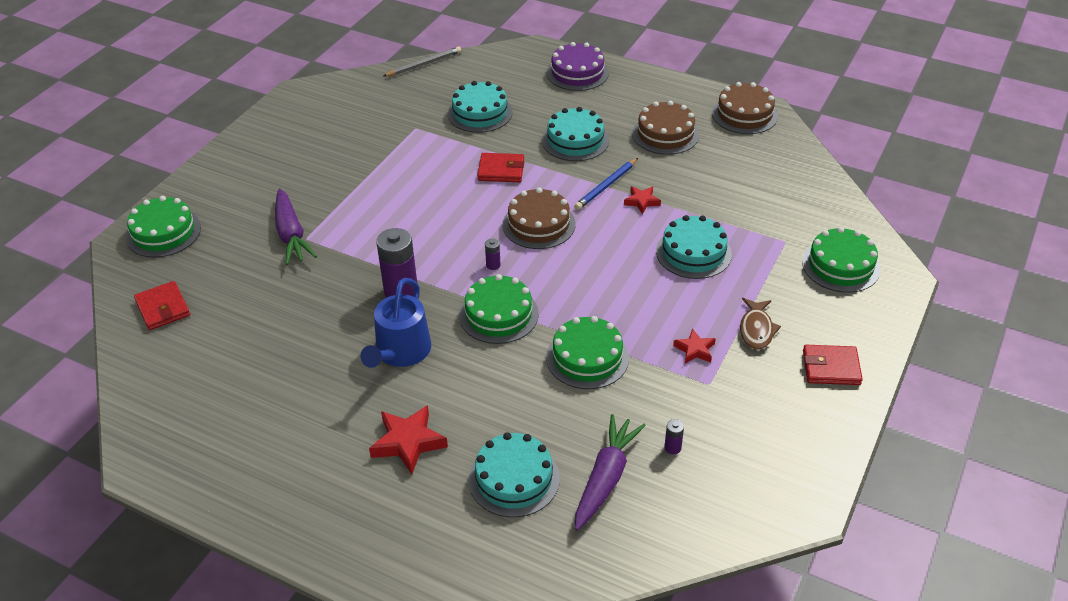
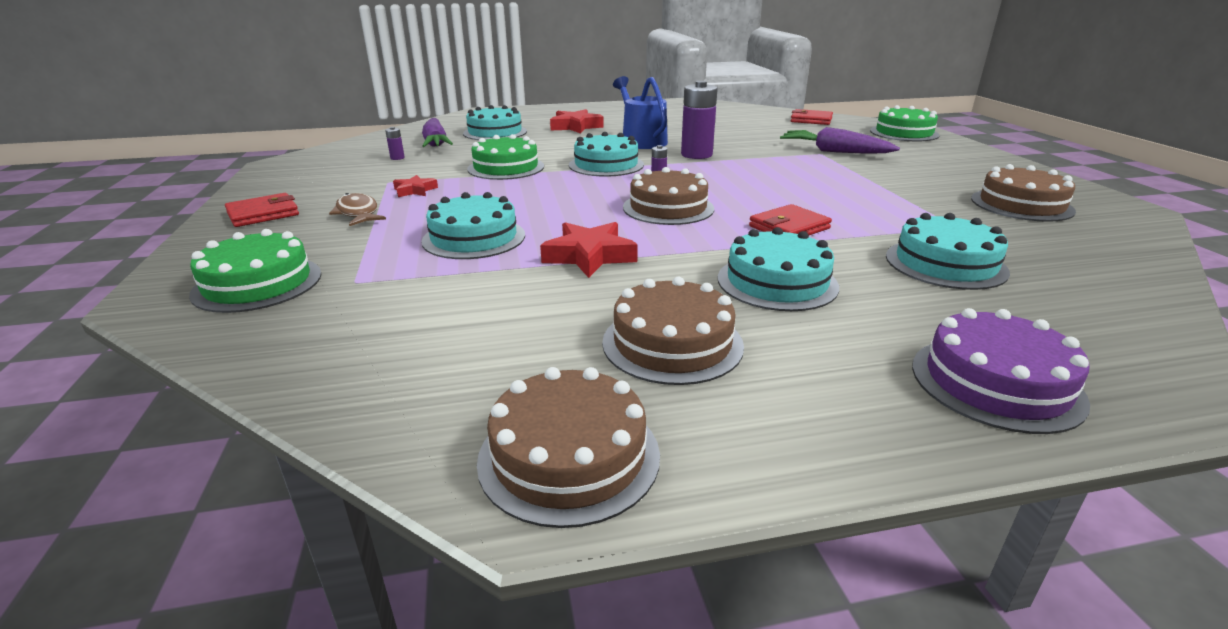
camera: 140 degrees right, 15 degrees down
grey pencil [383,47,461,77] -> none
green cake [459,274,539,344] -> turquoise cake [569,132,644,177]
blue pencil [574,158,638,210] -> none
red star [624,186,661,214] -> red star [540,222,638,278], size x1.69
none -> brown cake [971,164,1076,222]

